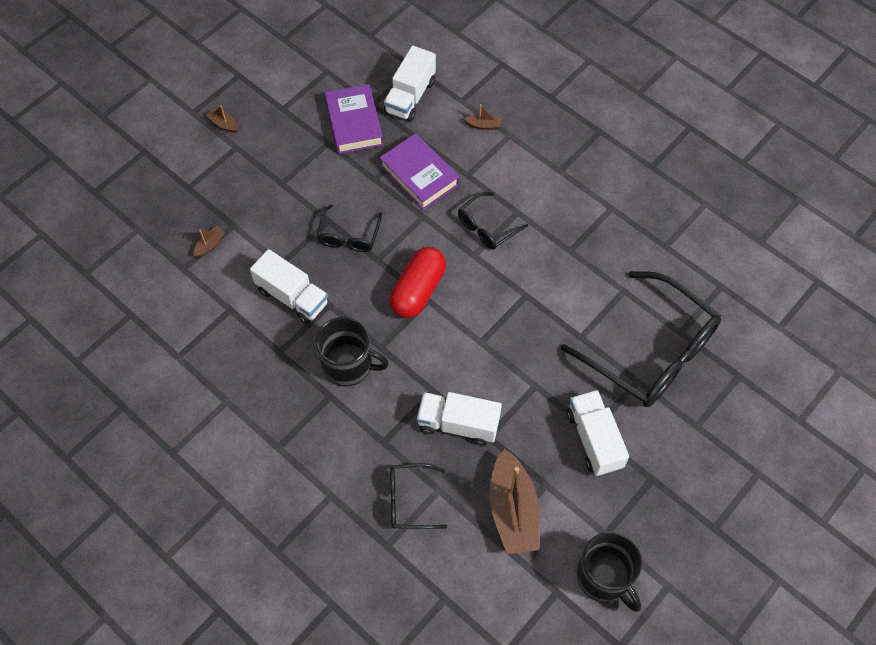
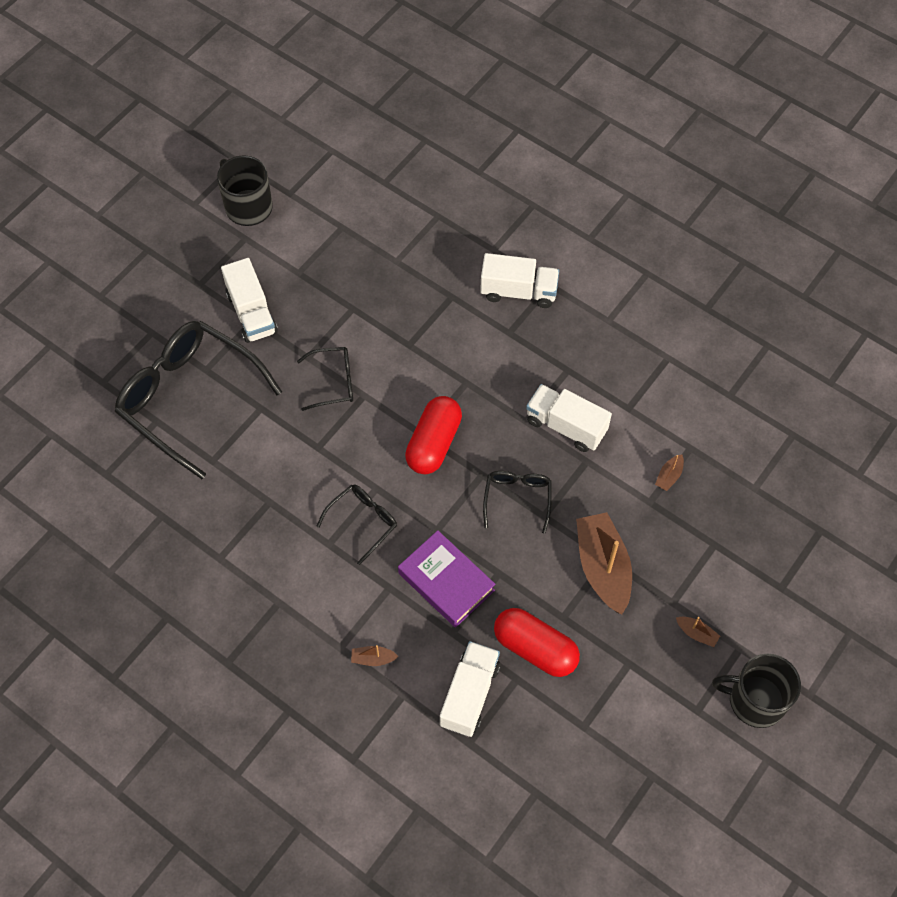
camera: 175 degrees right, 0 degrees up
black mug [316,317,389,386] -> black mug moved to [712,654,801,728]
purple book [325,84,383,154] -> red capsule [494,608,580,677]
black glasses [390,463,447,529] -> black glasses moved to [297,347,353,411]
white truck [417,392,502,446] -> white truck moved to [480,253,559,308]
brown boat [489,449,539,554] -> brown boat moved to [576,512,632,615]

